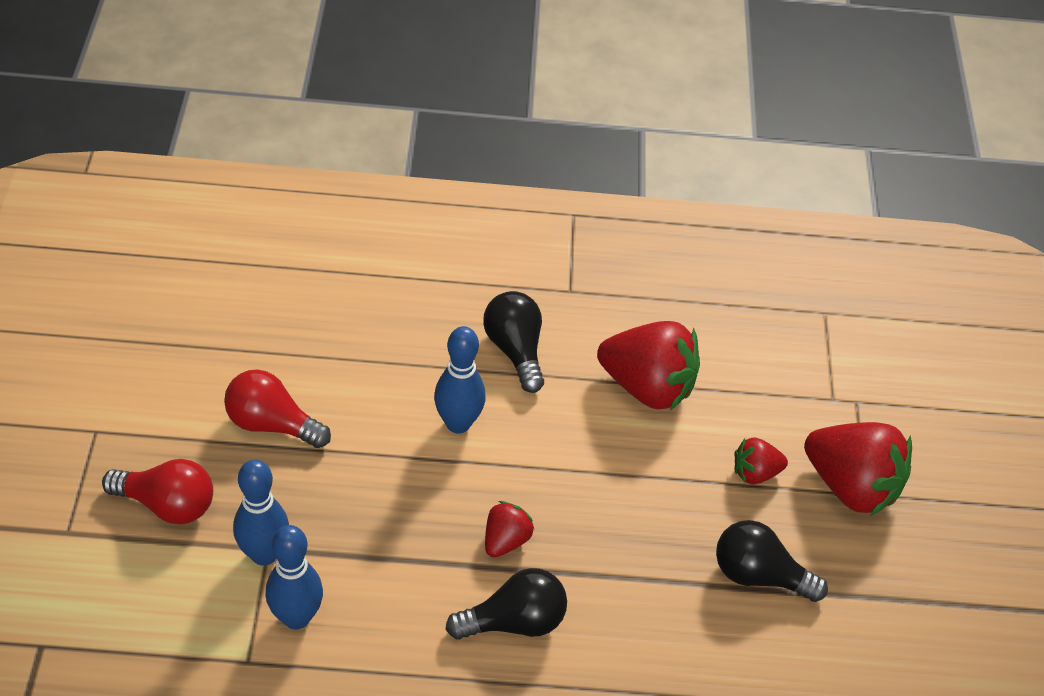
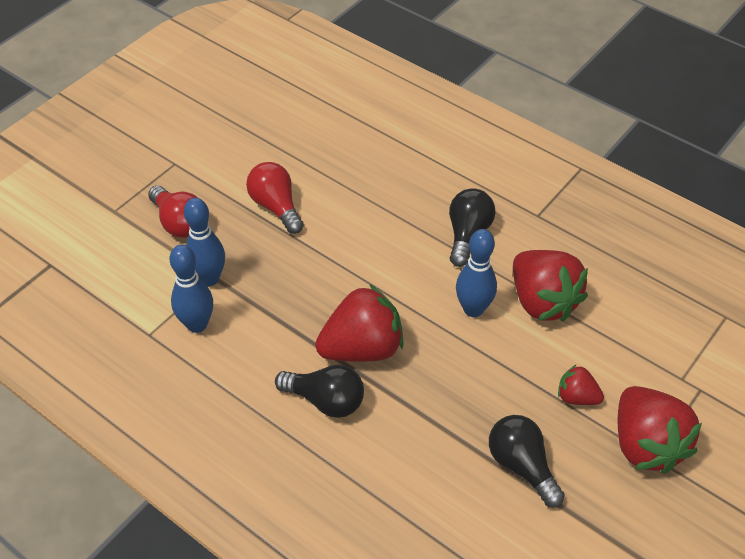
camera: 40 degrees right, 0 degrees up
blue bowling pin [434,326,486,433] -> blue bowling pin moved to [456,229,497,317]
red strawberry [485,501,534,557] -> red strawberry [315,284,404,362], size x1.97

